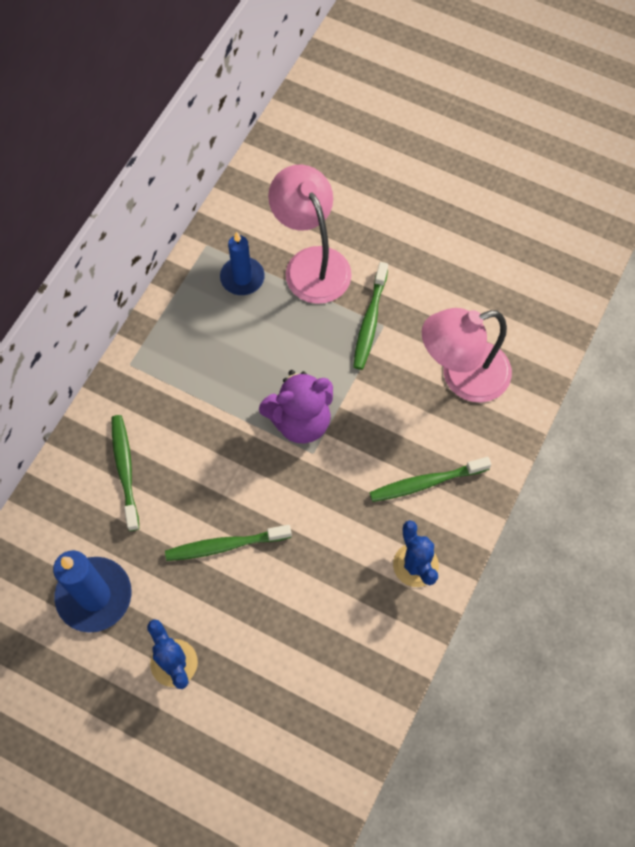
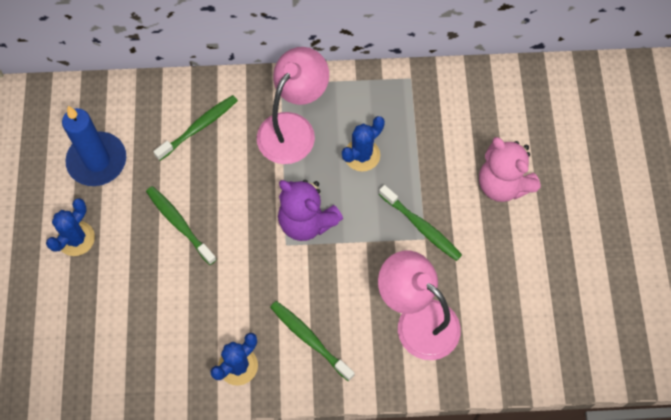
camera: 60 degrees right, 0 degrees up
blue candle [220,232,265,295] -> none
pink lamp [268,164,352,304] -> pink lamp moved to [257,47,329,164]
green toothbrush [353,262,388,370] -> green toothbrush turned 120 degrees counterclockwise [379,185,462,261]
none -> blue cactus [342,116,385,171]
none -> pink teddy bear [479,137,541,202]

